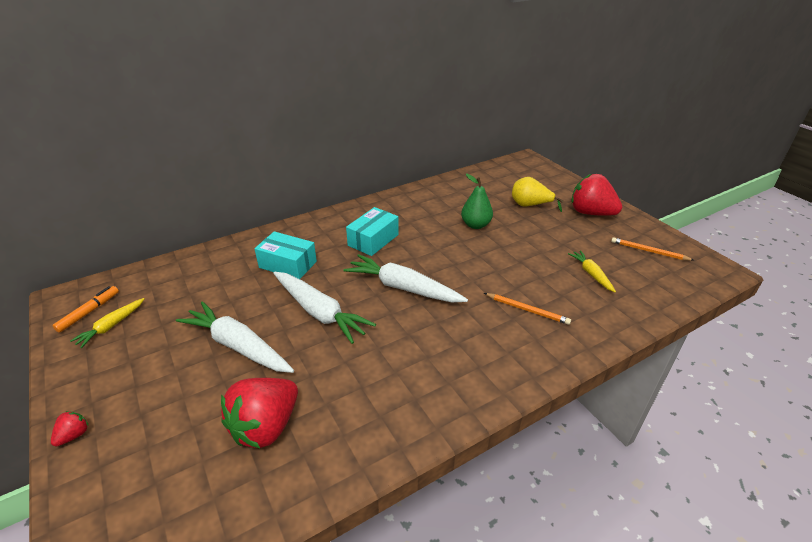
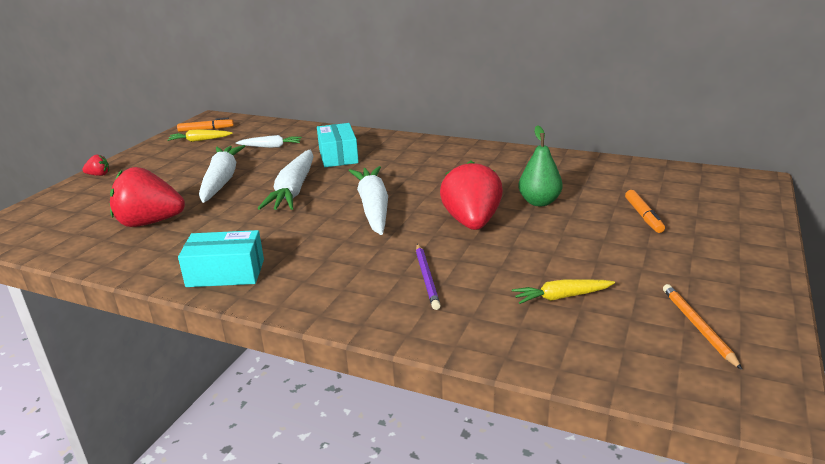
camera: 55 degrees right, 10 degrees down
turquoise box [346,207,399,256] -> turquoise box moved to [178,230,264,287]
orange pencil [484,293,571,325] -> purple pencil [416,244,441,310]
yellow pear [512,177,564,212] -> orange marker [625,190,665,233]
yellow carrot [568,250,616,292] -> yellow carrot turned 135 degrees counterclockwise [512,279,615,304]
red strawberry [571,174,622,216] -> red strawberry moved to [440,160,503,230]
none -> white carrot [236,135,302,148]

